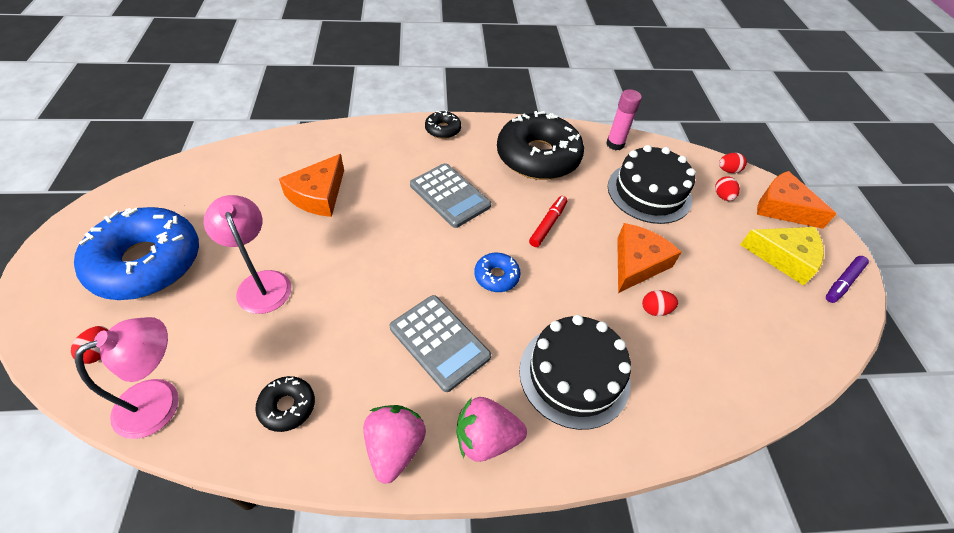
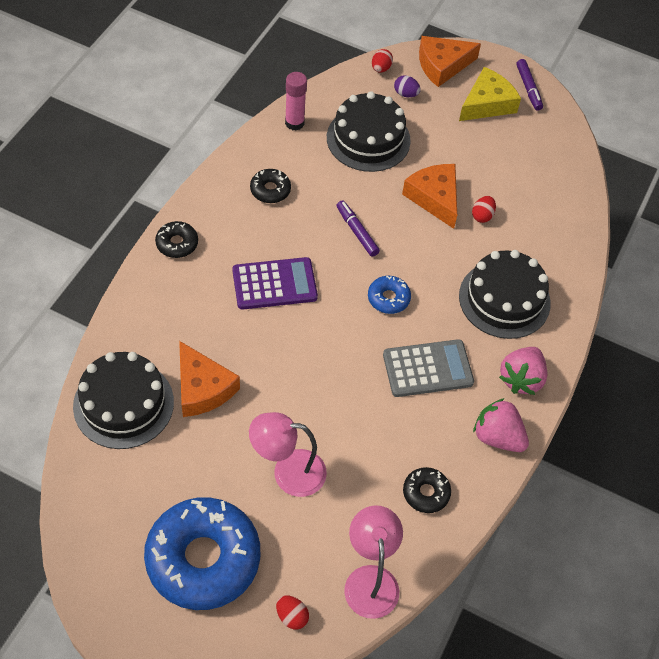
camera: 60 degrees left, 5 degrees up
grey calculator [410,163,491,228] -> purple calculator [232,257,318,310]
black donut [497,111,584,180] -> black donut [250,169,291,203], size x0.44
red marker [529,196,567,247] -> purple marker [337,201,380,257]
red egg [715,176,740,201] -> purple egg [394,75,421,97]
none -> black cake [73,352,174,449]

